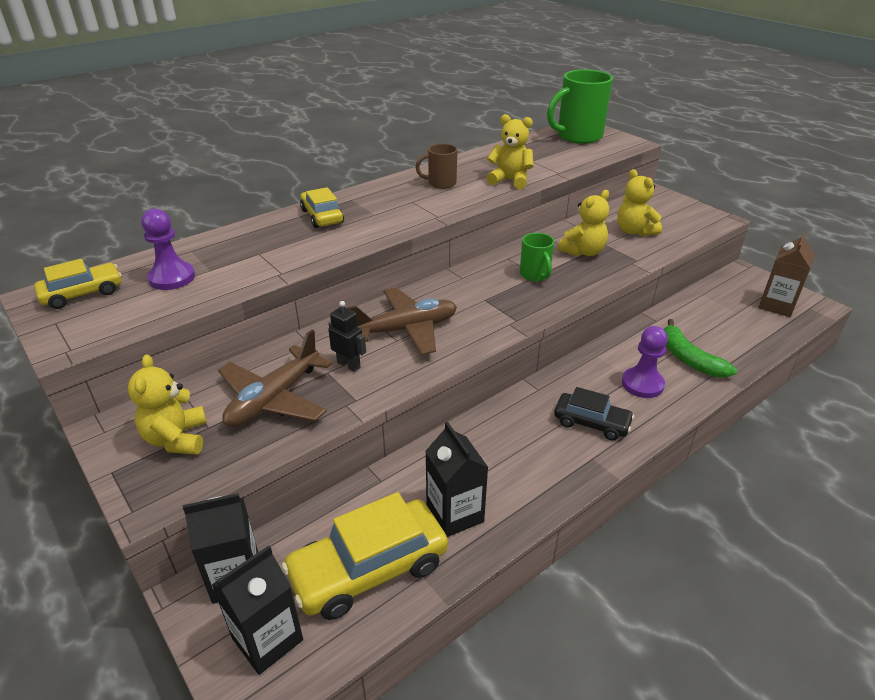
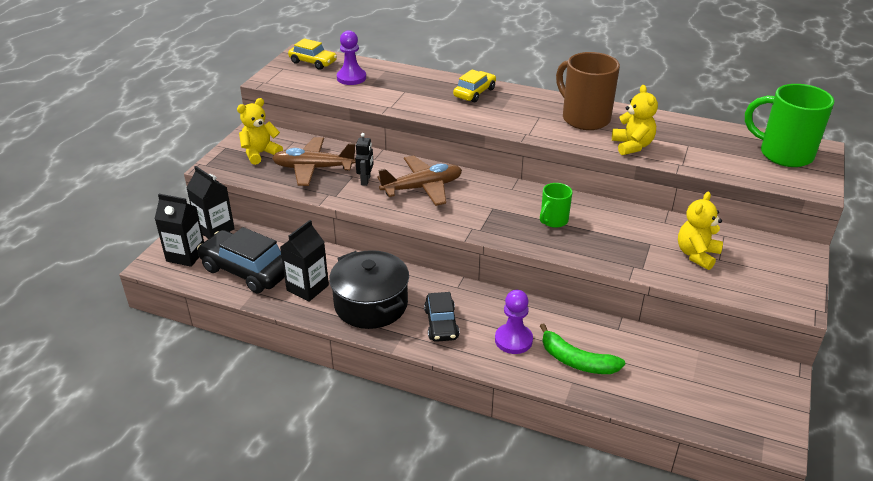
camera: 60 degrees right, 0 degrees up
yellow car [281,492,448,620] -> black car [197,227,285,293]
brown plane [347,288,457,355] -> brown plane turned 60 degrees counterclockwise [378,155,462,206]
brown mug [416,143,458,189] -> brown mug [556,52,620,130], size x1.86
yellow teddy bear [558,190,609,256] -> none
green banana [664,319,737,377] -> green banana turned 90 degrees counterclockwise [540,323,625,374]
brown carton [758,232,815,317] -> none
none -> black pot [329,250,409,329]

